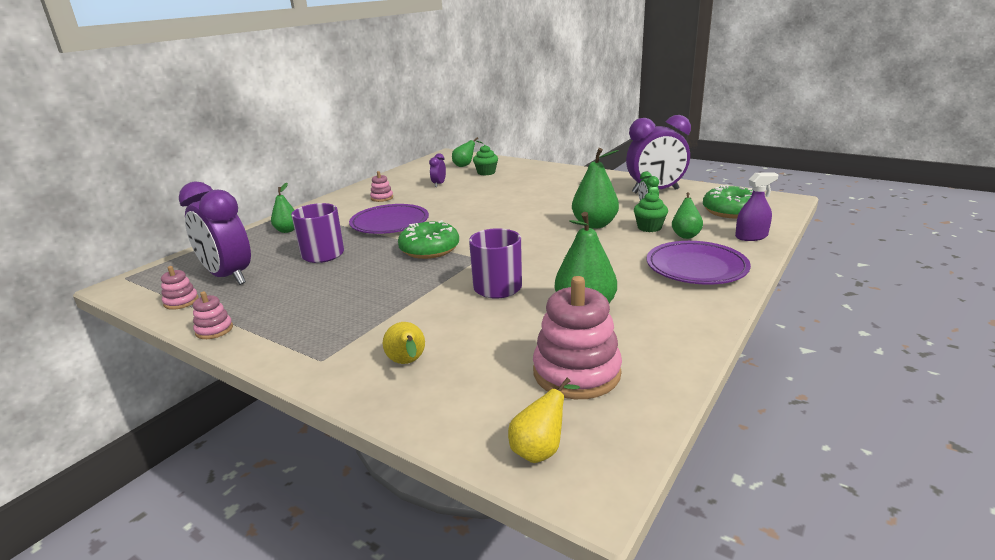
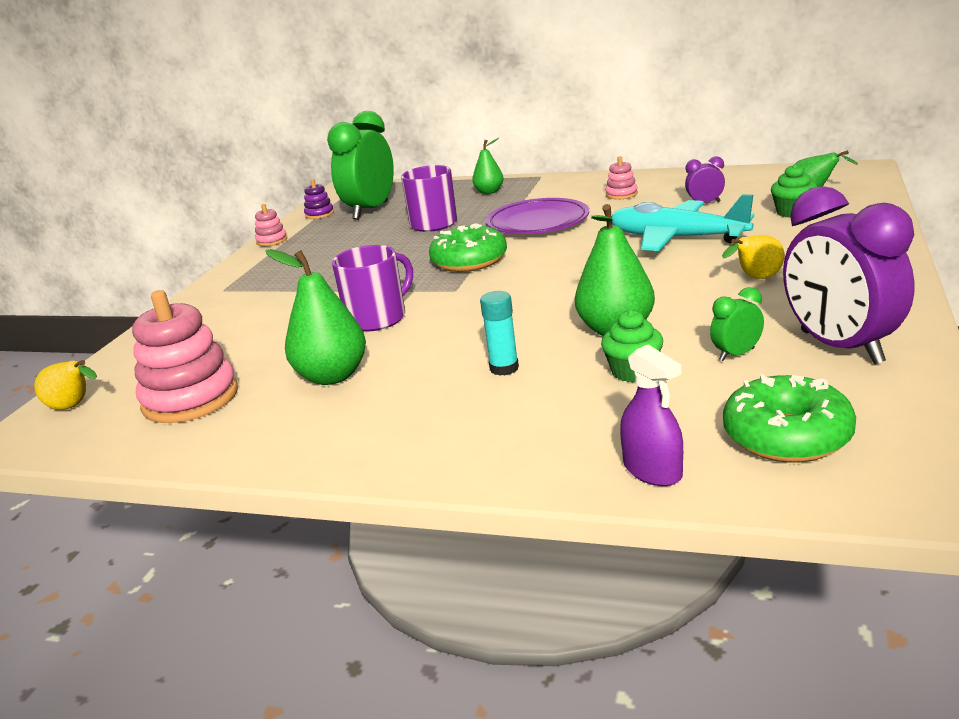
camera: 75 degrees right, 0 degrees up
pink stacking toy [161,266,199,310] -> purple stacking toy [304,179,334,219]
purple clock [179,182,251,285] -> green clock [327,111,394,220]
yellow pear [383,322,425,364] -> yellow pear moved to [722,235,785,279]
purple plate [647,241,751,285] -> none
green pear [672,192,703,239] -> none
none -> turquoise glue stick [480,291,519,376]
none -> turquoise plane [611,194,754,251]

